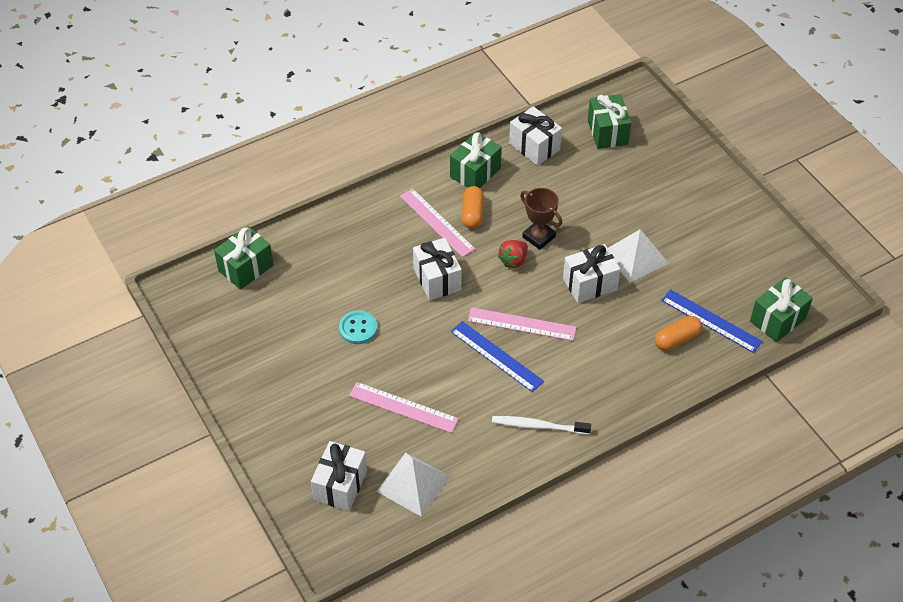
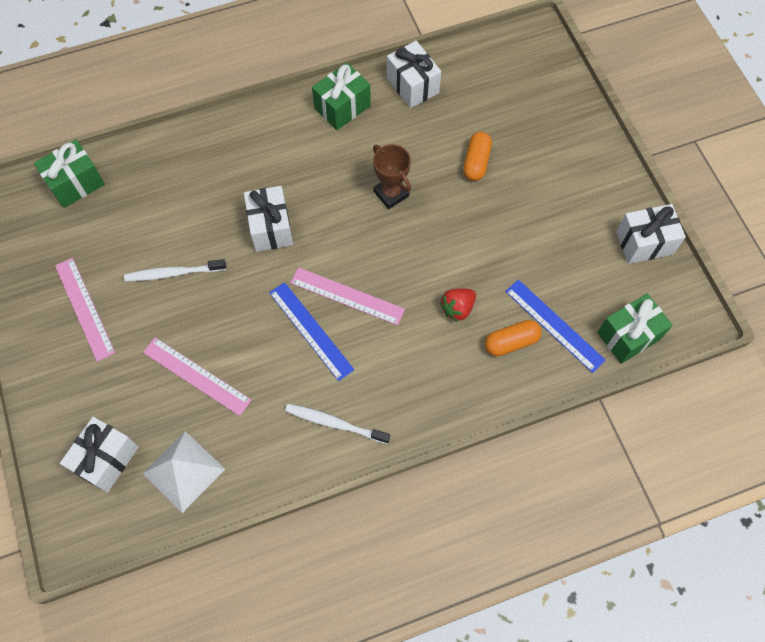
camera: 10 degrees right, 15 degrees up
turquoise button [339,310,377,344] -> white toothbrush [124,259,226,281]
pink ruler [400,188,475,257] -> pink ruler moved to [55,258,115,362]
orange capsule [462,186,484,229] -> orange capsule moved to [463,132,492,181]
red strawberry [498,240,528,268] -> red strawberry moved to [440,288,476,322]
white gift [563,244,620,303] -> white gift moved to [616,204,686,264]
green gift [588,94,631,149] -> none
white pyramid [608,229,669,283] -> none

